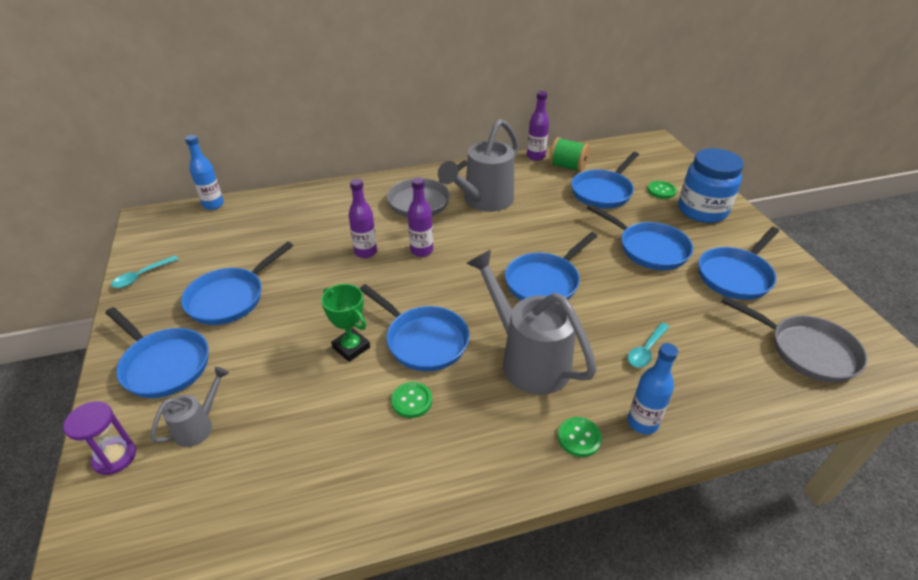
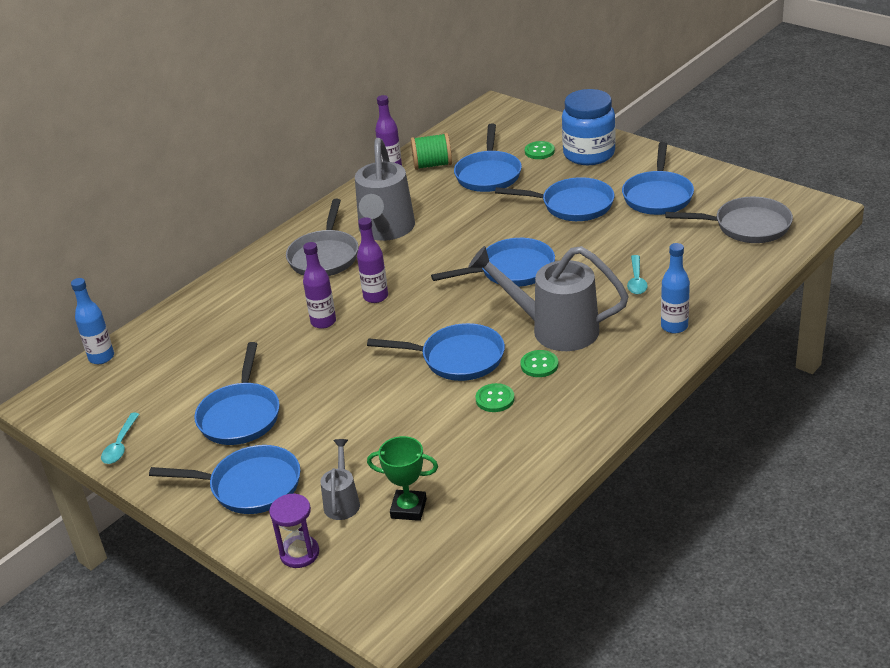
camera: 30 degrees left, 5 degrees down
green trophy [321,284,370,362] -> green trophy moved to [367,436,438,521]
blue pan [505,232,598,300] -> blue pan turned 120 degrees counterclockwise [431,238,555,287]
green button [558,417,602,457] -> green button moved to [521,350,559,377]

